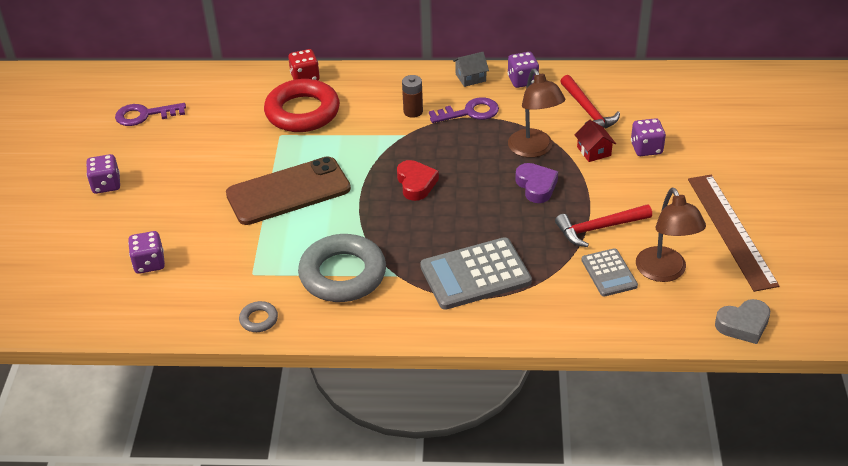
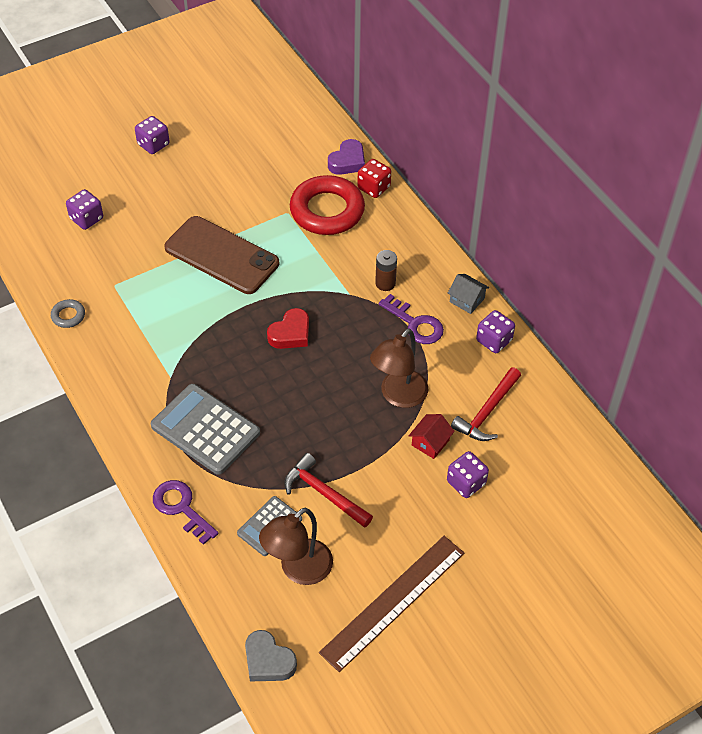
camera: 55 degrees right, 10 degrees up
purple key [115,103,186,126] -> purple key moved to [153,480,219,545]
grey ring [298,234,386,302] -> none
purple heart [515,163,558,203] -> purple heart moved to [328,139,365,175]

